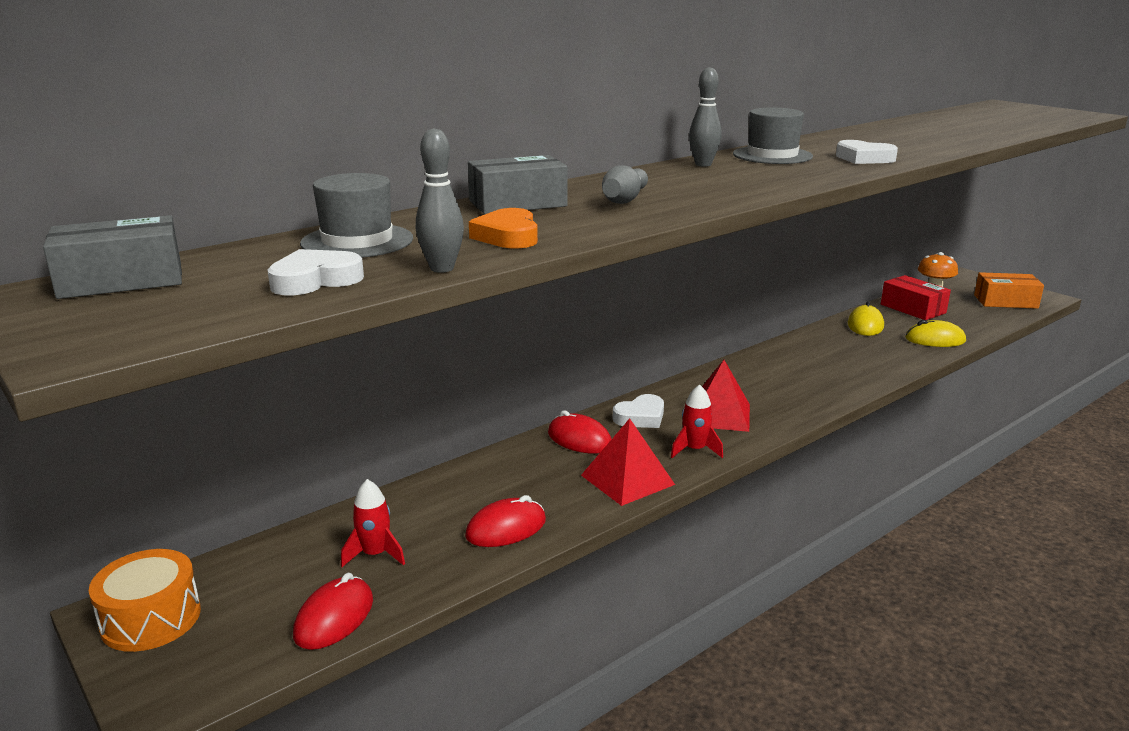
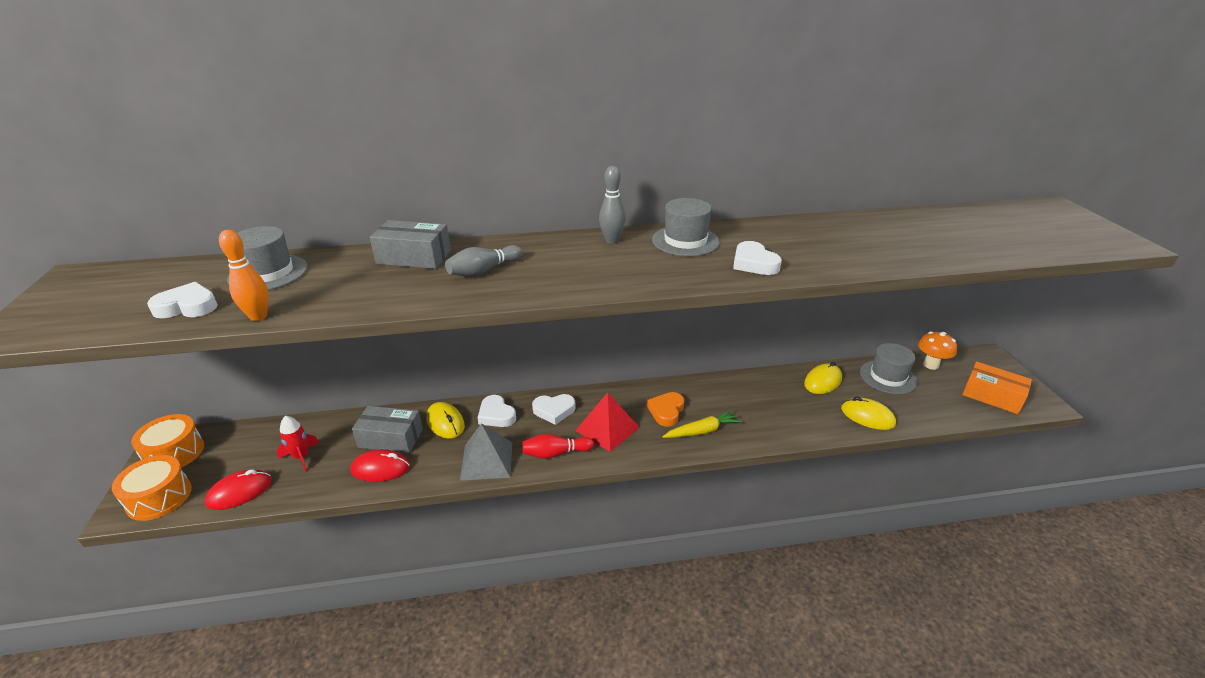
camera: 30 degrees right, 10 degrees up
grey box [43,215,182,299] -> grey box moved to [352,406,423,453]
grey bowling pin [416,128,464,273] -> orange bowling pin [219,230,269,321]
orange heart [469,208,538,249] -> orange heart moved to [647,392,684,427]
red mouse [548,410,612,454] -> white heart [478,395,516,427]
red pyramid [581,418,675,506] -> grey pyramid [460,424,512,481]
red rocket [671,384,723,458] -> red bowling pin [522,434,594,459]
red box [881,275,951,320] -> grey hat [860,343,918,394]
none -> orange drum [112,455,192,521]
none -> yellow mouse [426,402,465,439]
none -> yellow carrot [663,410,742,438]

